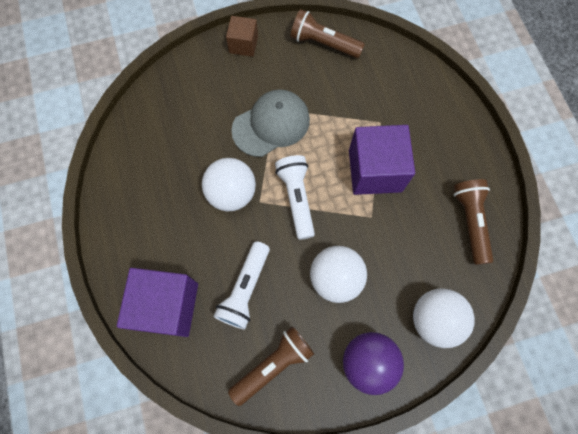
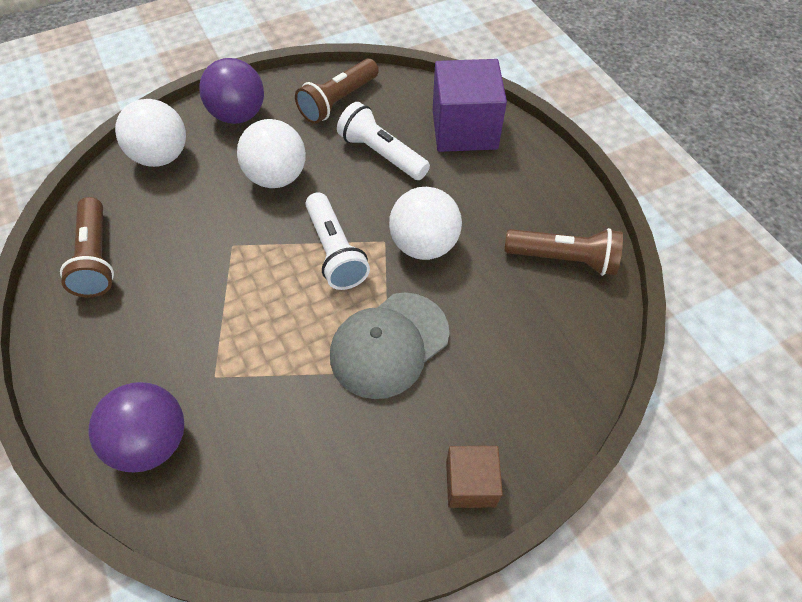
camera: 170 degrees right, 15 degrees down
white flashlight [213,241,270,330] -> white flashlight turned 60 degrees counterclockwise [337,102,430,180]
brown flashlight [290,9,365,58] -> brown flashlight moved to [505,228,623,276]
purple cube [349,125,415,195] -> none
none -> purple ball [89,382,184,472]

